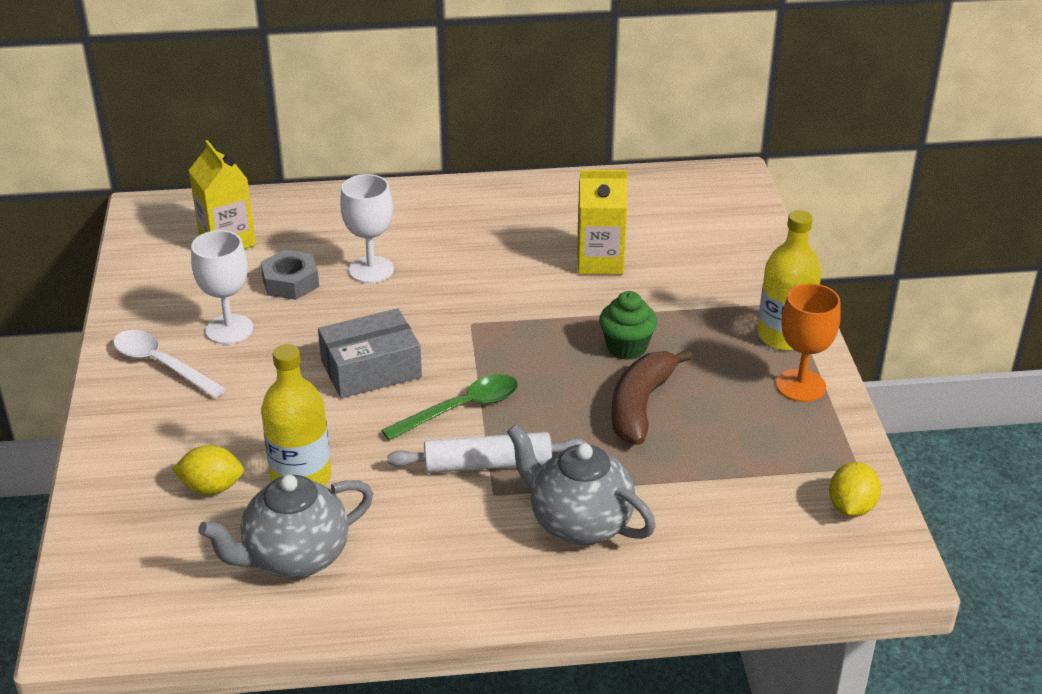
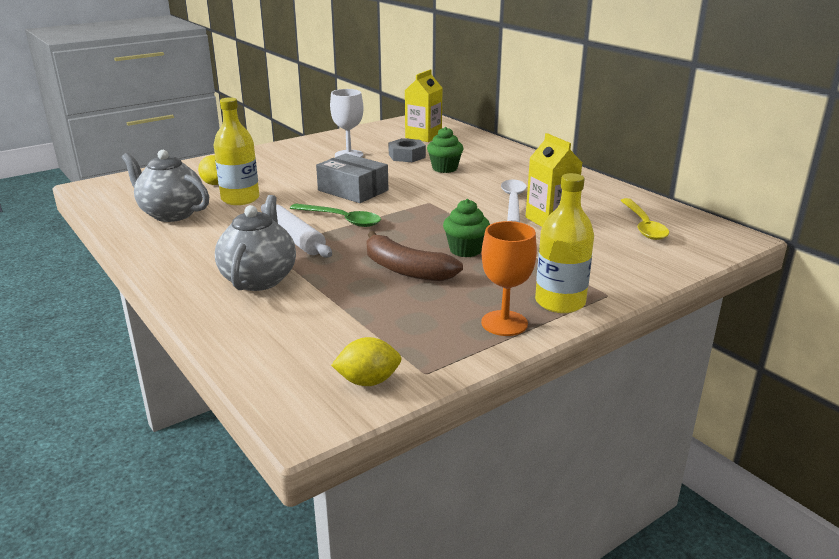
camera: 60 degrees right, 10 degrees down
white spoon [113,330,226,398] -> white spoon moved to [501,180,527,222]
white goblet [340,174,394,283] -> green cupcake [427,127,463,173]
brown banana [612,349,693,445] -> brown banana turned 135 degrees counterclockwise [367,231,463,281]
none -> yellow spoon [620,198,669,240]

